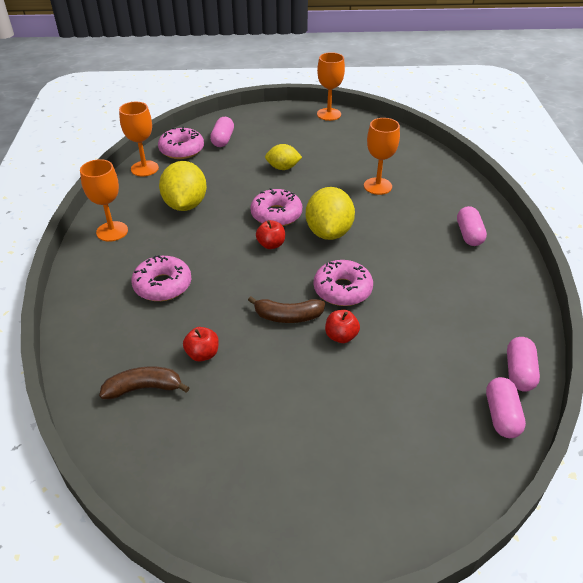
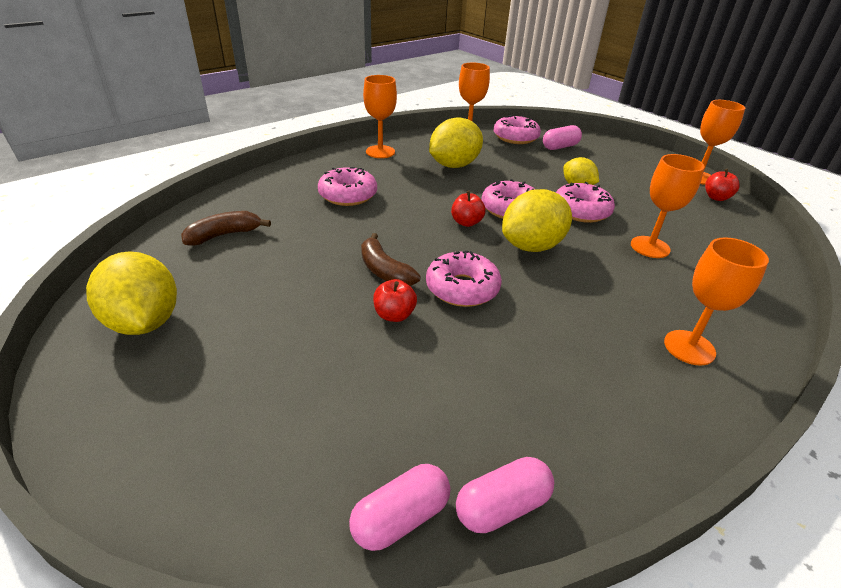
camera: 50 degrees right, 5 degrees down
brown banana [99,366,190,399] -> brown banana turned 75 degrees counterclockwise [181,211,271,245]
red apple [183,327,219,361] -> red apple moved to [705,169,739,201]
pink capsule [457,206,487,246] -> orange goblet [664,238,769,366]
none -> yellow lemon [86,251,177,335]
none -> pink donut [556,182,615,223]

